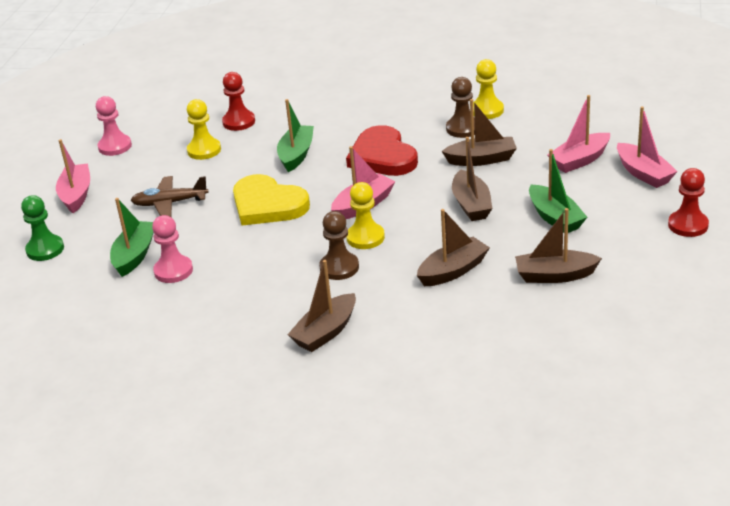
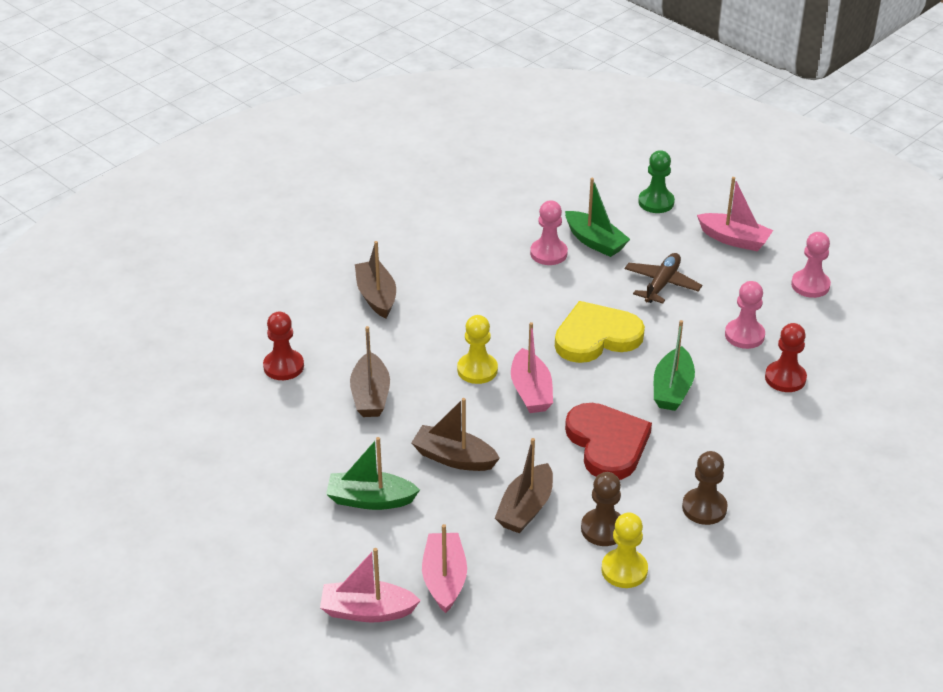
camera: 120 degrees right, 5 degrees up
yellow pawn [187,99,221,160] -> pink pawn [725,281,765,349]
green boat [277,99,314,172] -> green boat turned 60 degrees clockwise [654,320,695,411]
brown pawn [319,211,359,280] -> brown pawn moved to [682,451,728,525]
red heart [346,125,418,176] -> red heart turned 60 degrees clockwise [565,403,652,480]
brown boat [515,208,602,283] -> none
red pawn [668,168,709,237] -> red pawn moved to [263,312,304,380]

